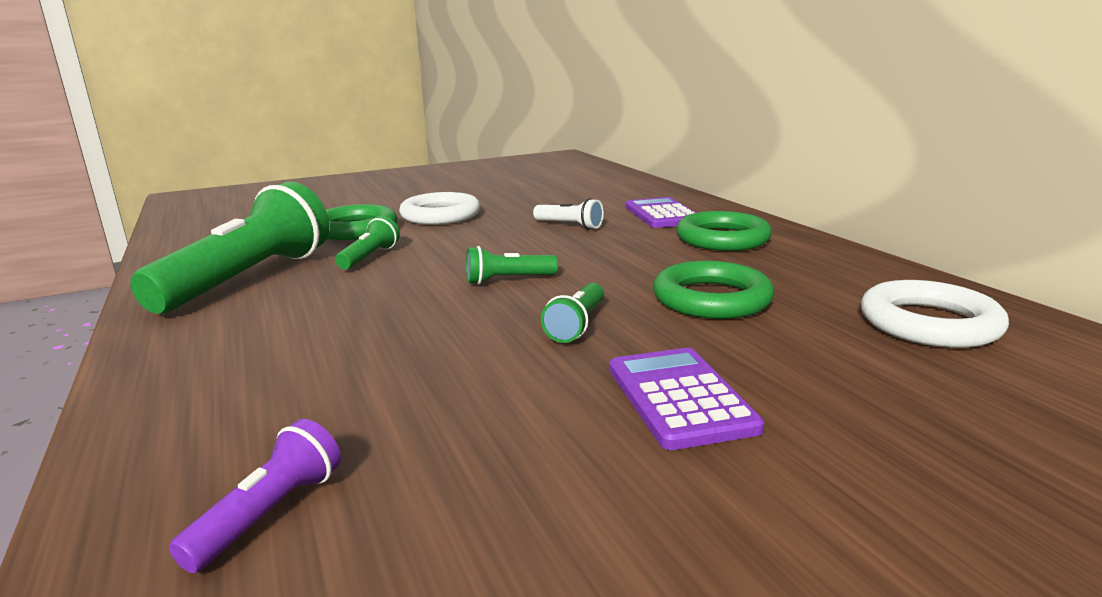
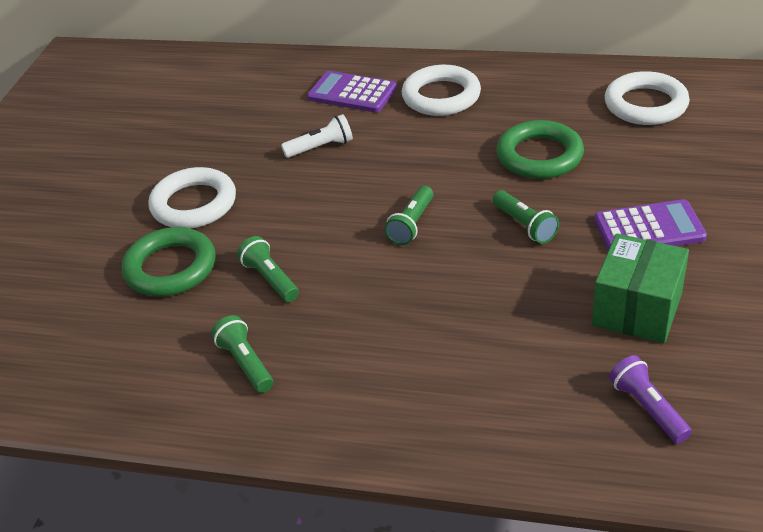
camera: 50 degrees left, 20 degrees up
green flashlight [130,182,329,314] -> green flashlight [211,315,273,393], size x0.45
purple calculator [609,348,764,450] -> purple calculator turned 150 degrees clockwise [594,199,707,251]
green ring [676,211,772,251] -> white ring [402,65,481,116]
none -> green box [592,234,689,343]

